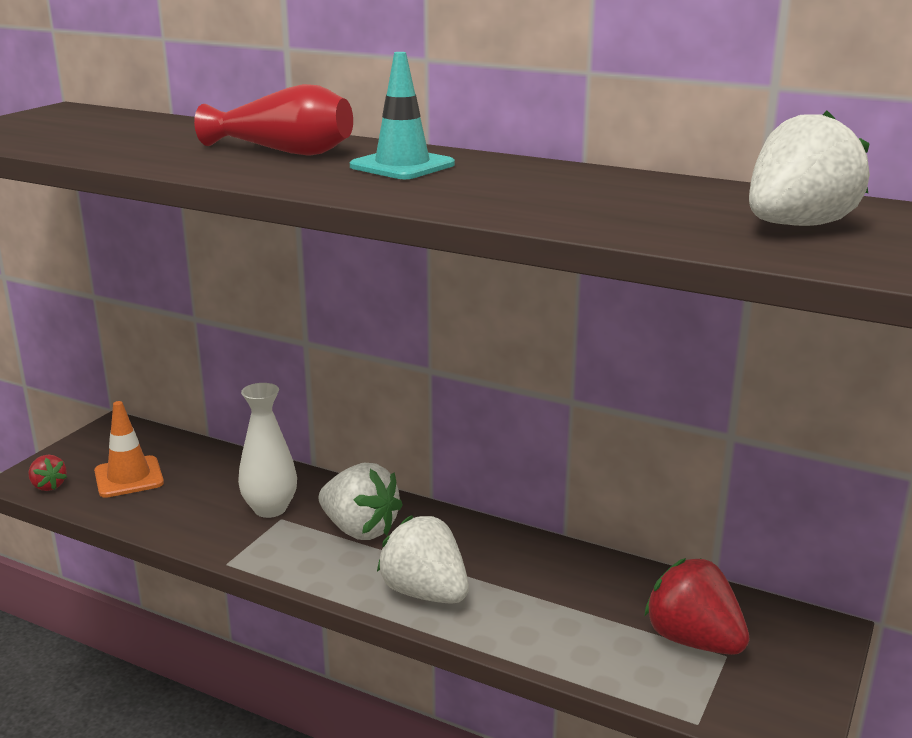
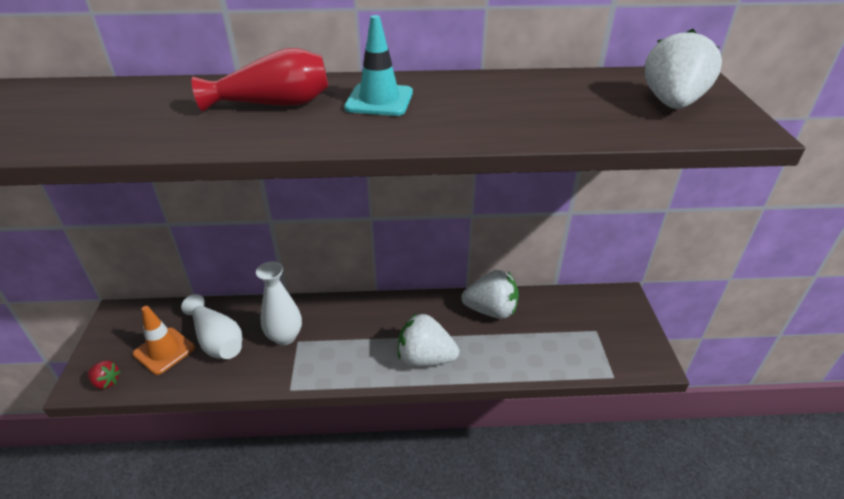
camera: 30 degrees left, 15 degrees up
white strawberry [319,463,403,540] -> white strawberry moved to [461,270,519,319]
red strawberry [644,558,749,655] -> none
none -> white vase [181,294,242,359]

